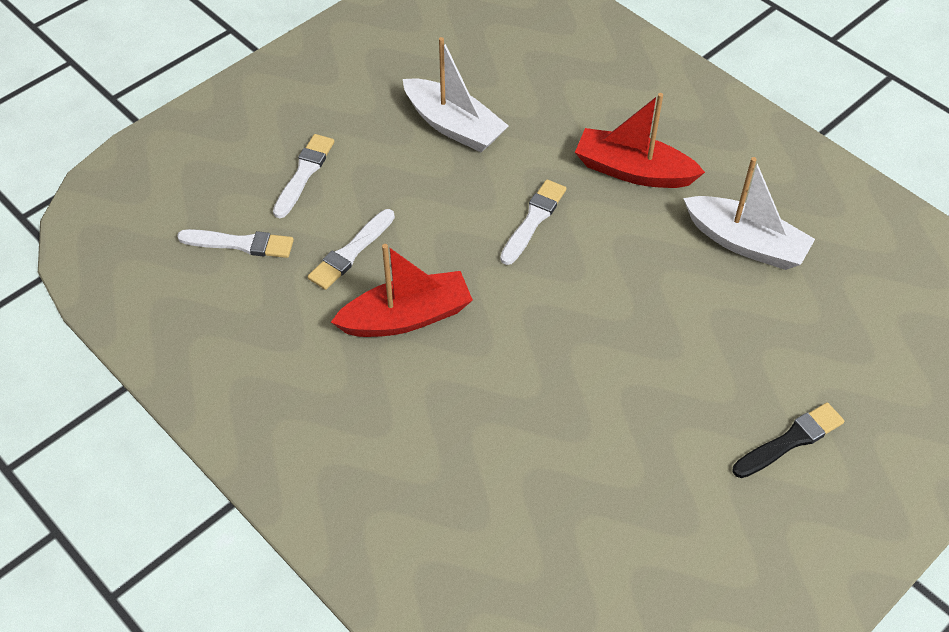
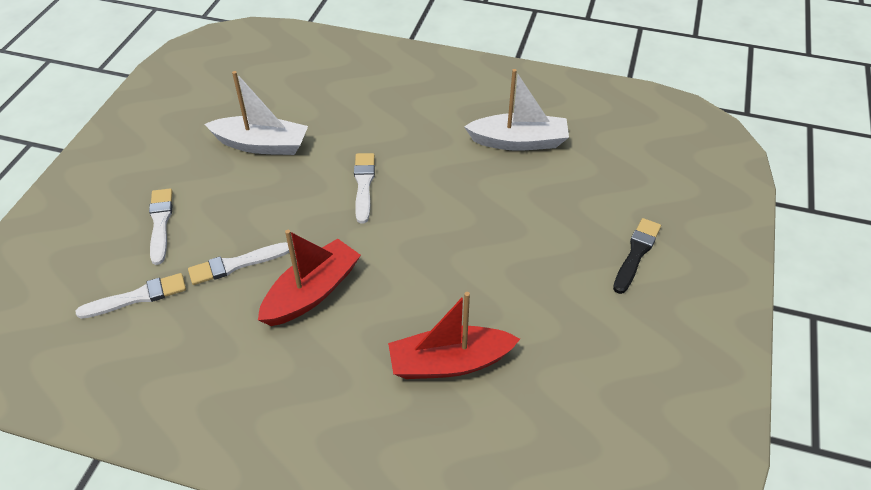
camera: 30 degrees left, 5 degrees down
white brush [308,209,395,290] -> white brush turned 60 degrees clockwise [188,242,289,285]
red boat [575,93,705,188] -> red boat moved to [388,292,520,379]

